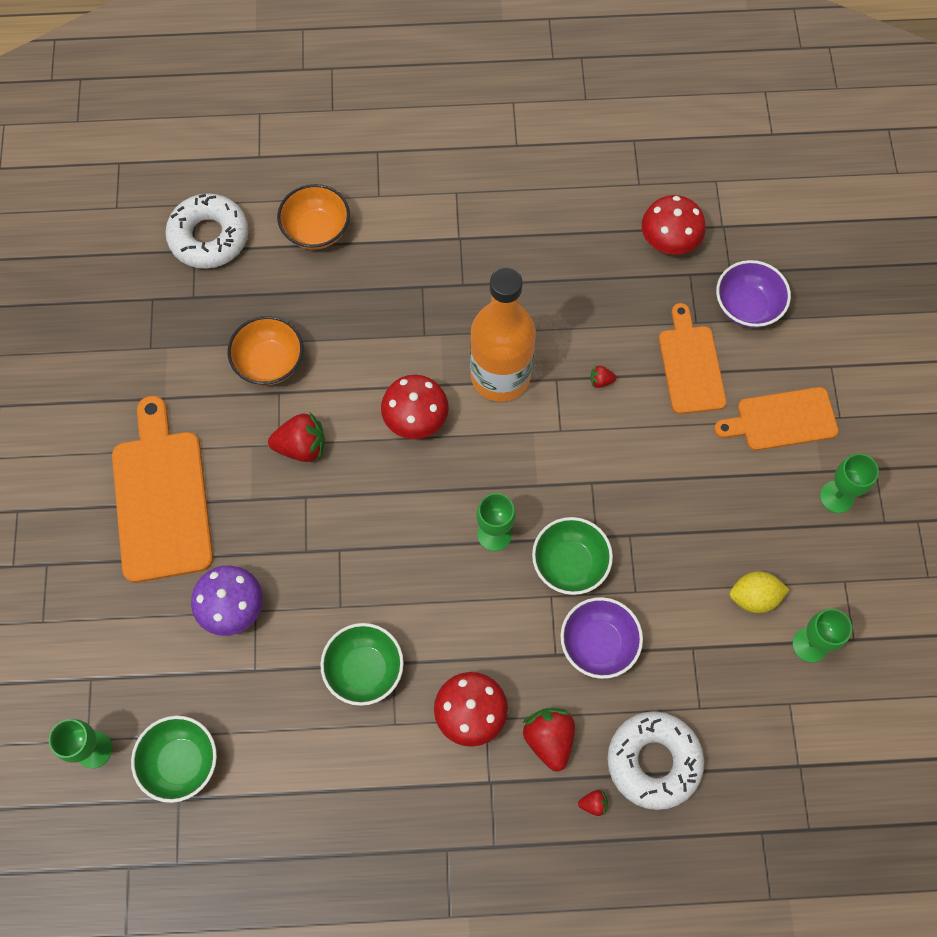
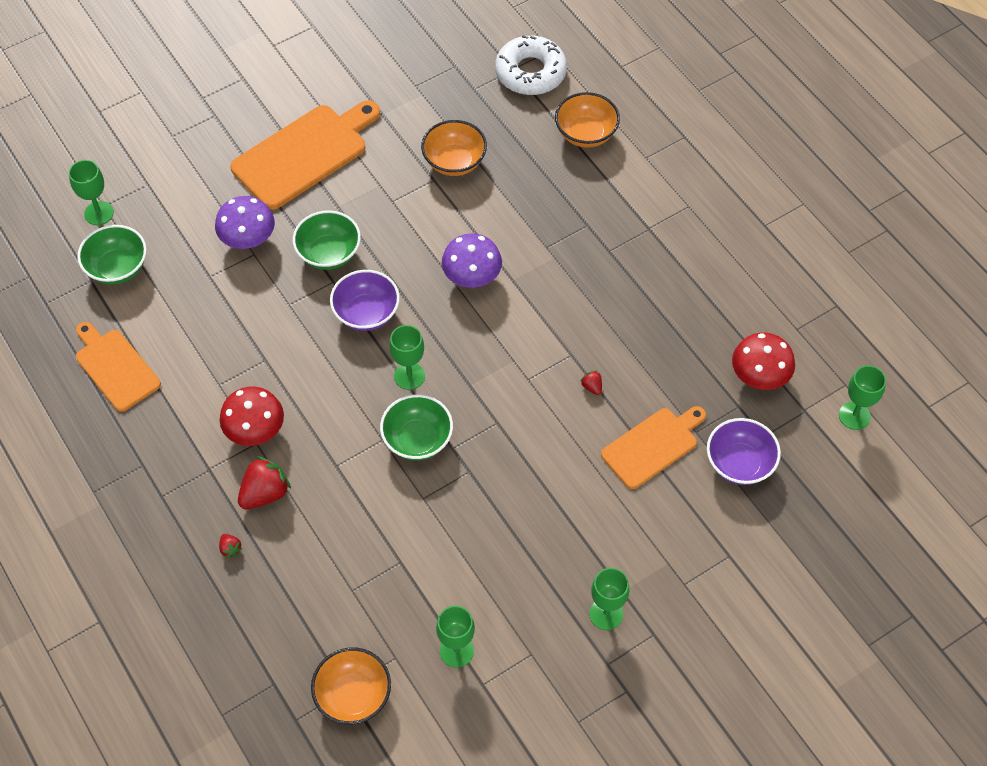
camera: 60 degrees right, 10 degrees down
red strawberry [268,412,325,462] -> none
green bowl [320,623,404,706] -> green bowl moved to [293,210,361,270]
red mushroom [381,375,449,439] -> purple mushroom [442,233,502,288]
orange bottle [470,267,536,402] -> none
purple bowl [560,597,643,679] -> purple bowl moved to [330,270,400,331]
white donut [607,711,704,810] -> none
orange cutting board [714,387,839,451] -> orange cutting board moved to [76,322,161,412]
yellow lemon [729,571,790,613] -> none
none -> orange bowl [311,647,391,725]
none -> green goblet [839,365,886,430]

